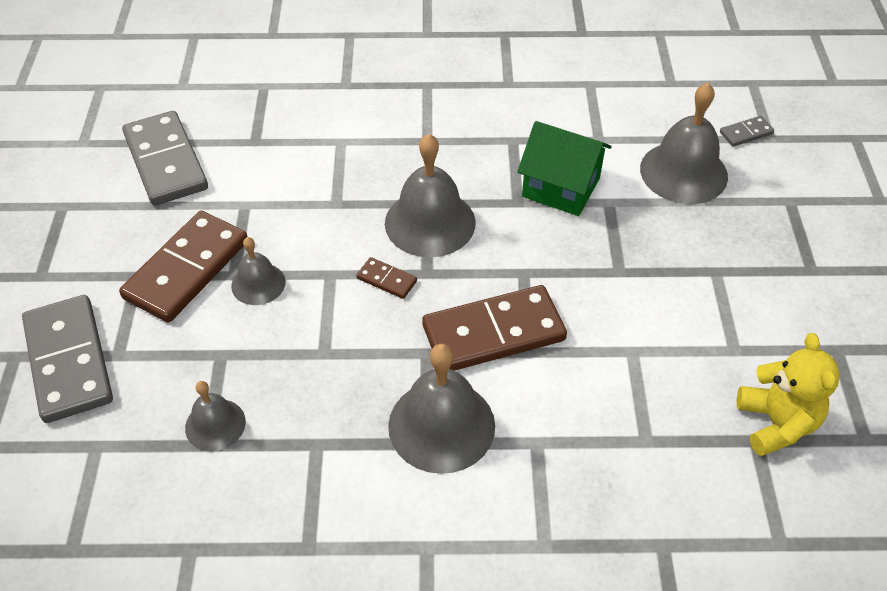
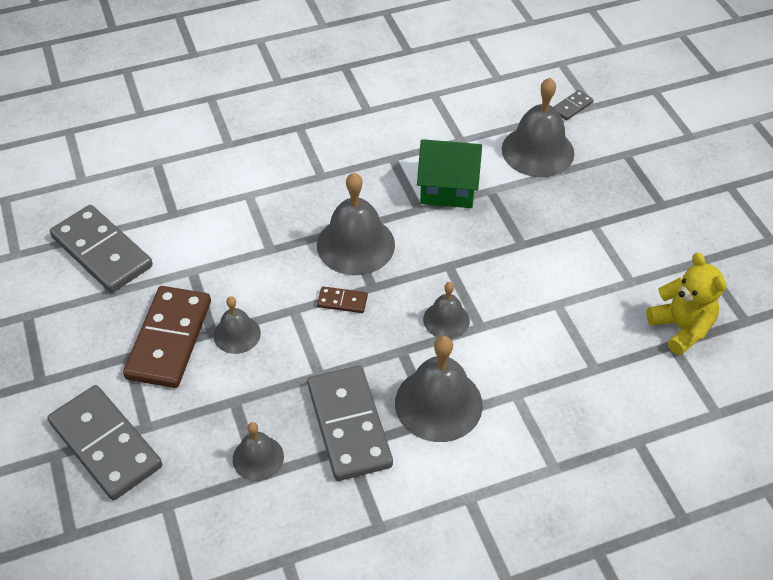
camera: 20 degrees left, 0 degrees up
brown domino [422,285,567,371] -> grey bell [423,282,470,339]
none -> grey domino [307,366,393,481]

